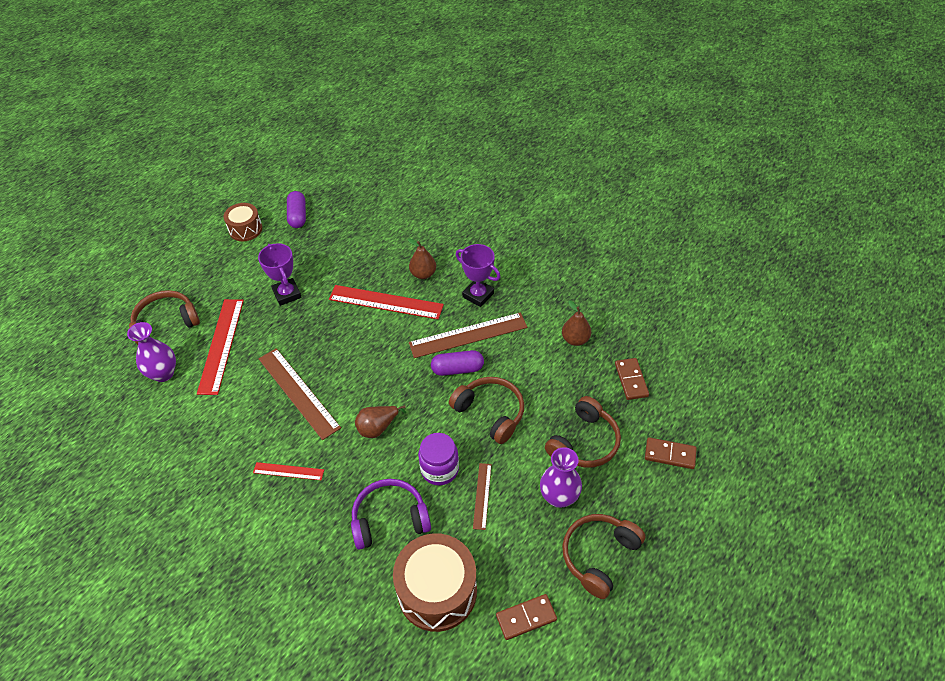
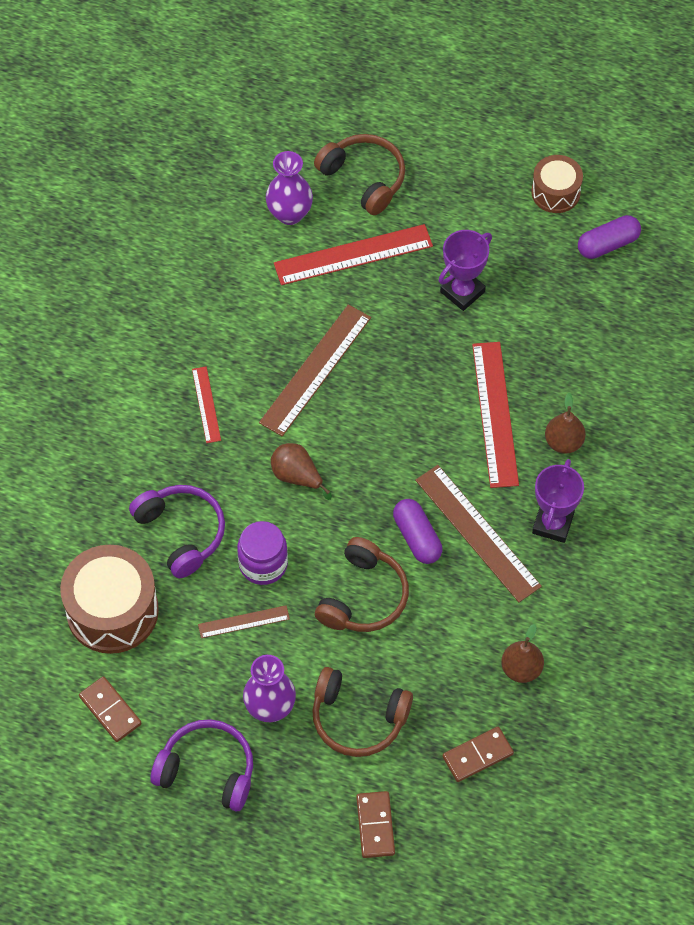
camera: 70 degrees right, 10 degrees up
brown headphones [562,514,645,599] -> purple headphones [150,719,253,811]

